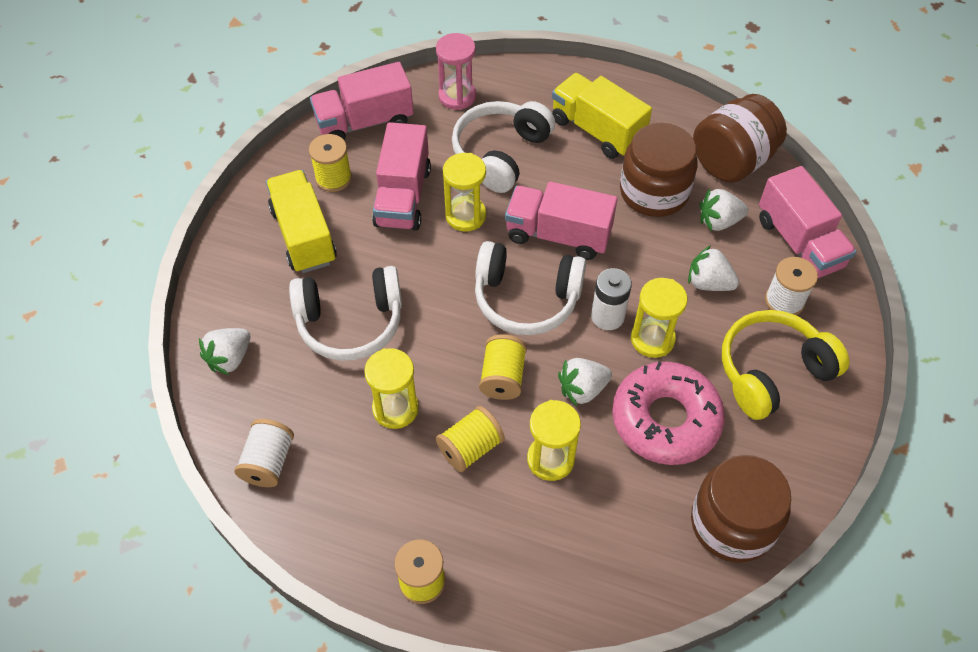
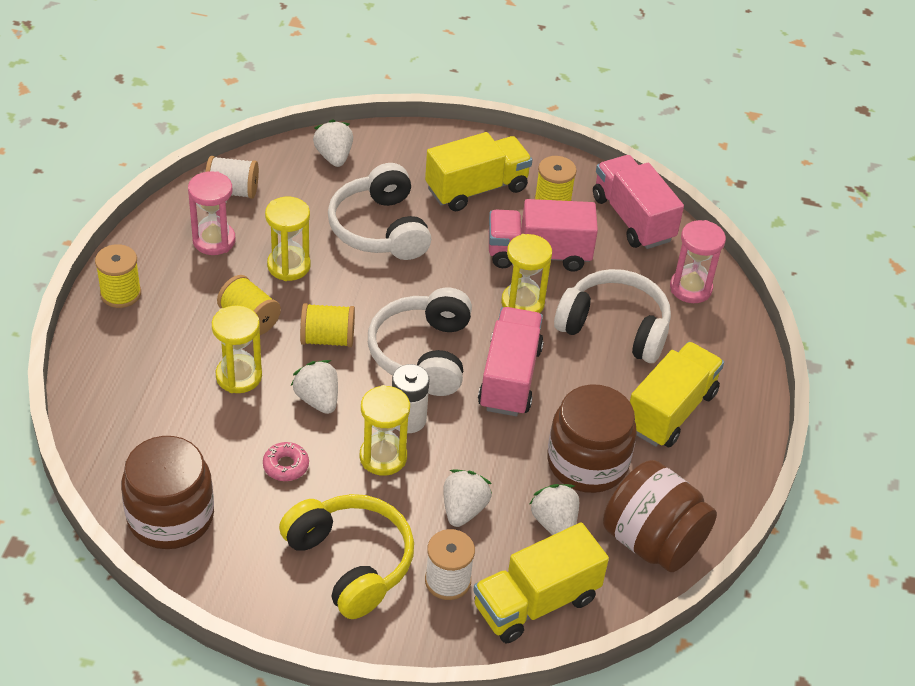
camera: 80 degrees right, 10 degrees down
white strawberry [199,328,250,375] -> white strawberry turned 45 degrees clockwise [313,119,353,167]
pink donut [612,362,725,465] -> pink donut [263,442,309,481], size x0.40
pink truck [759,166,857,278] -> yellow truck [473,523,609,643]
none -> pink hourglass [188,171,236,255]

